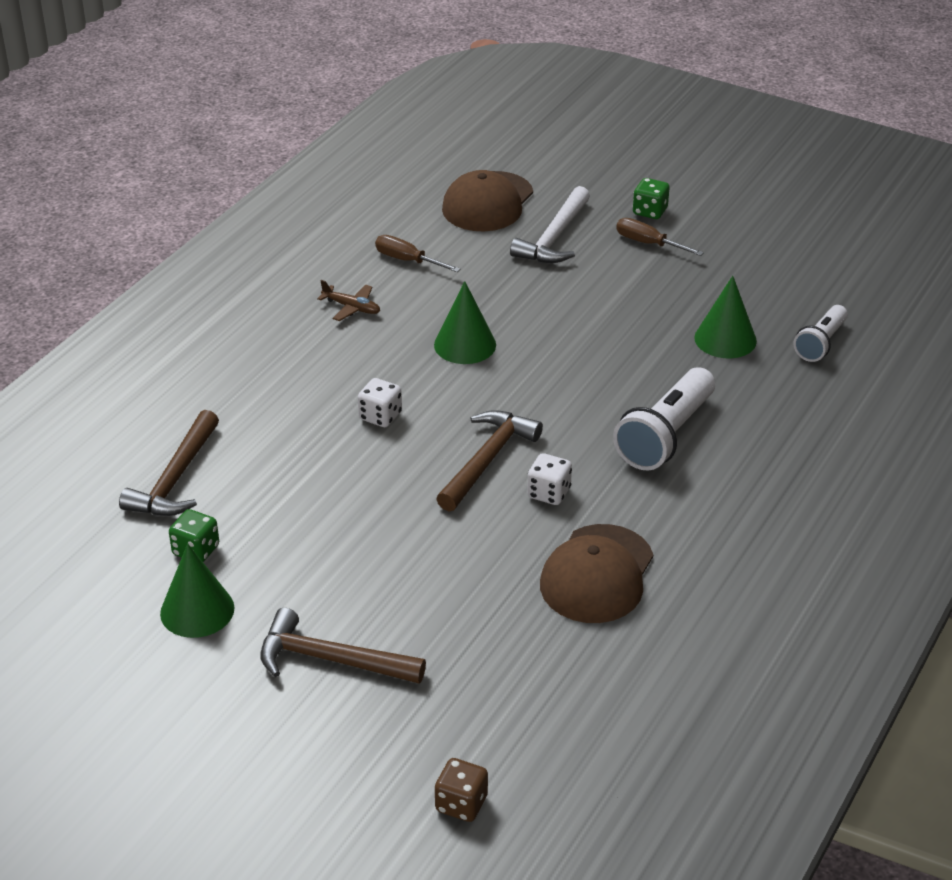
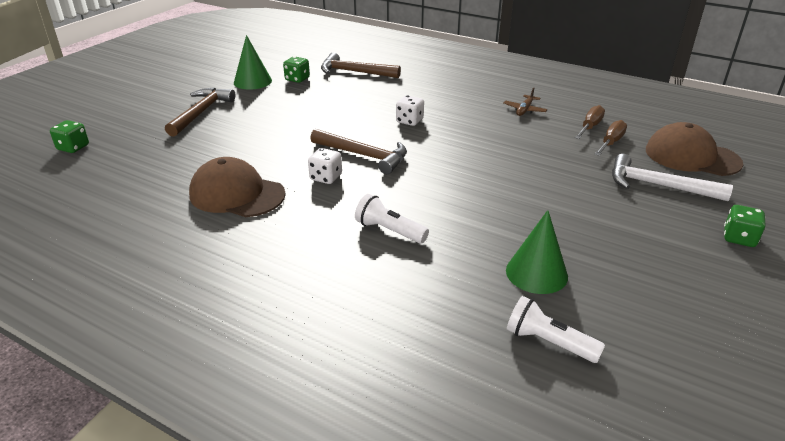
camera: 90 degrees right, 5 degrees down
green cone [434,281,496,364] -> none
brown dice [435,758,488,822] -> green dice [50,120,89,153]
white flashlight [613,367,715,470] -> white flashlight [355,194,429,243], size x0.61
brown screwdriver [616,218,704,256] -> brown screwdriver moved to [595,120,627,156]

